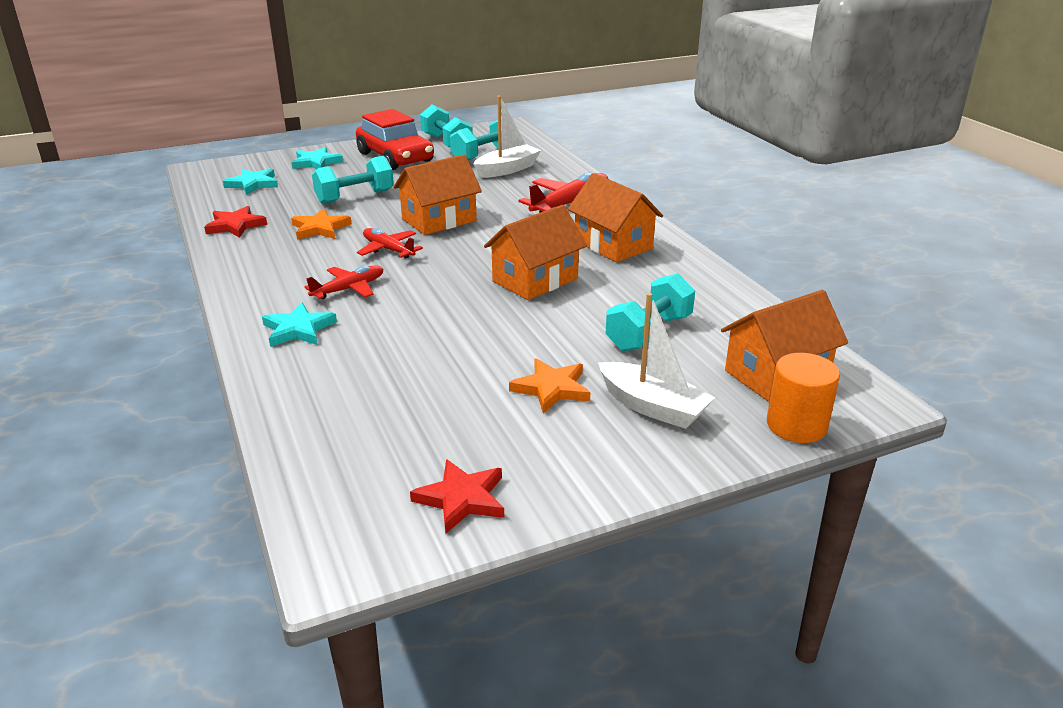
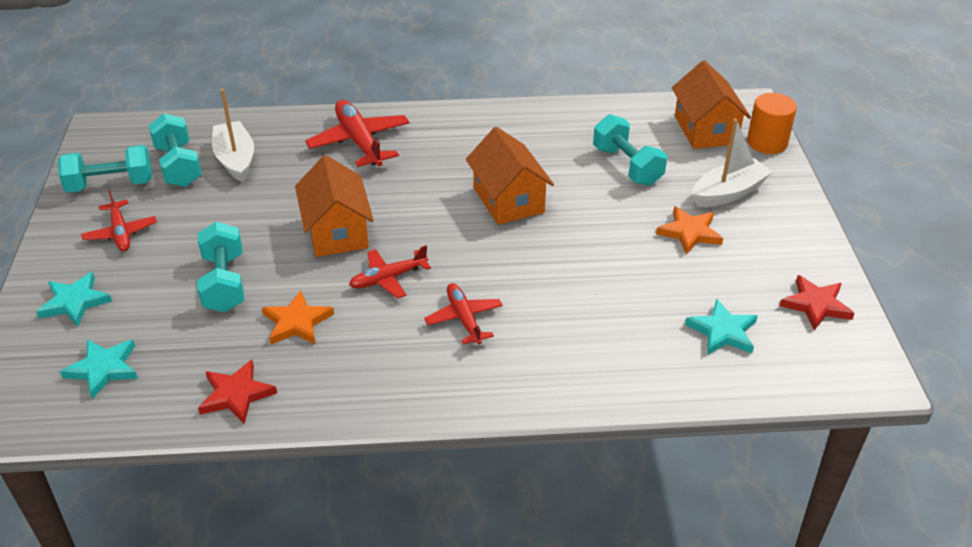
camera: 70 degrees left, 10 degrees up
turquoise star [262,302,337,347] -> turquoise star moved to [685,299,758,355]
red car [356,109,434,170] -> red plane [81,190,157,251]
orange house [568,173,663,262] -> none

